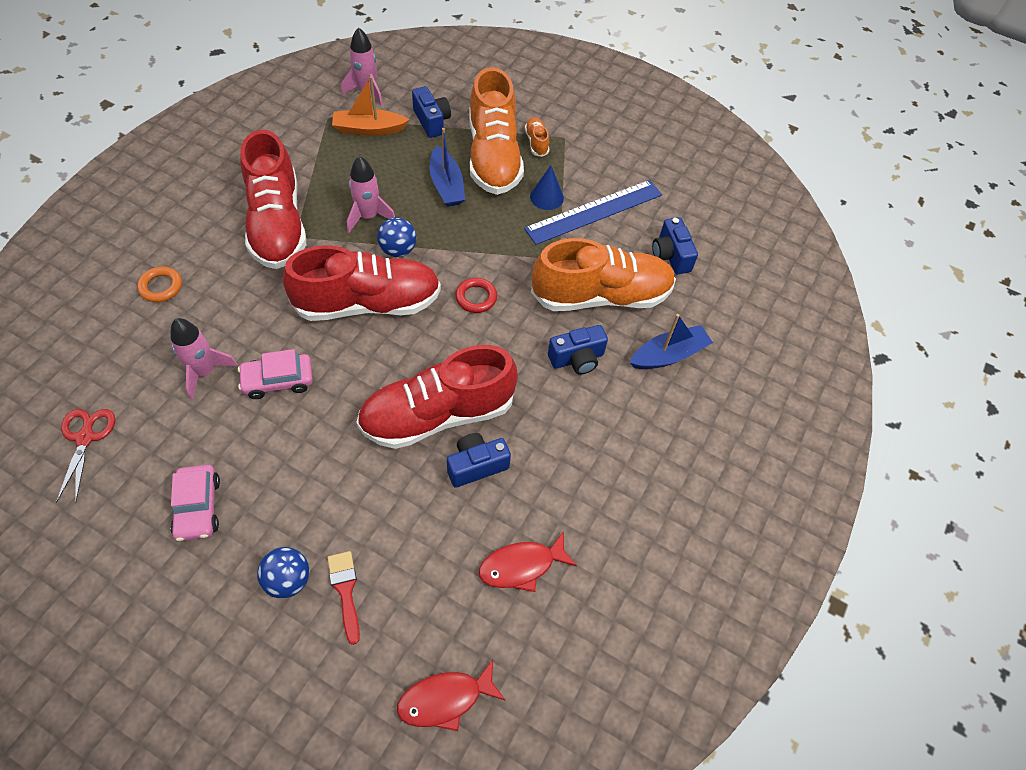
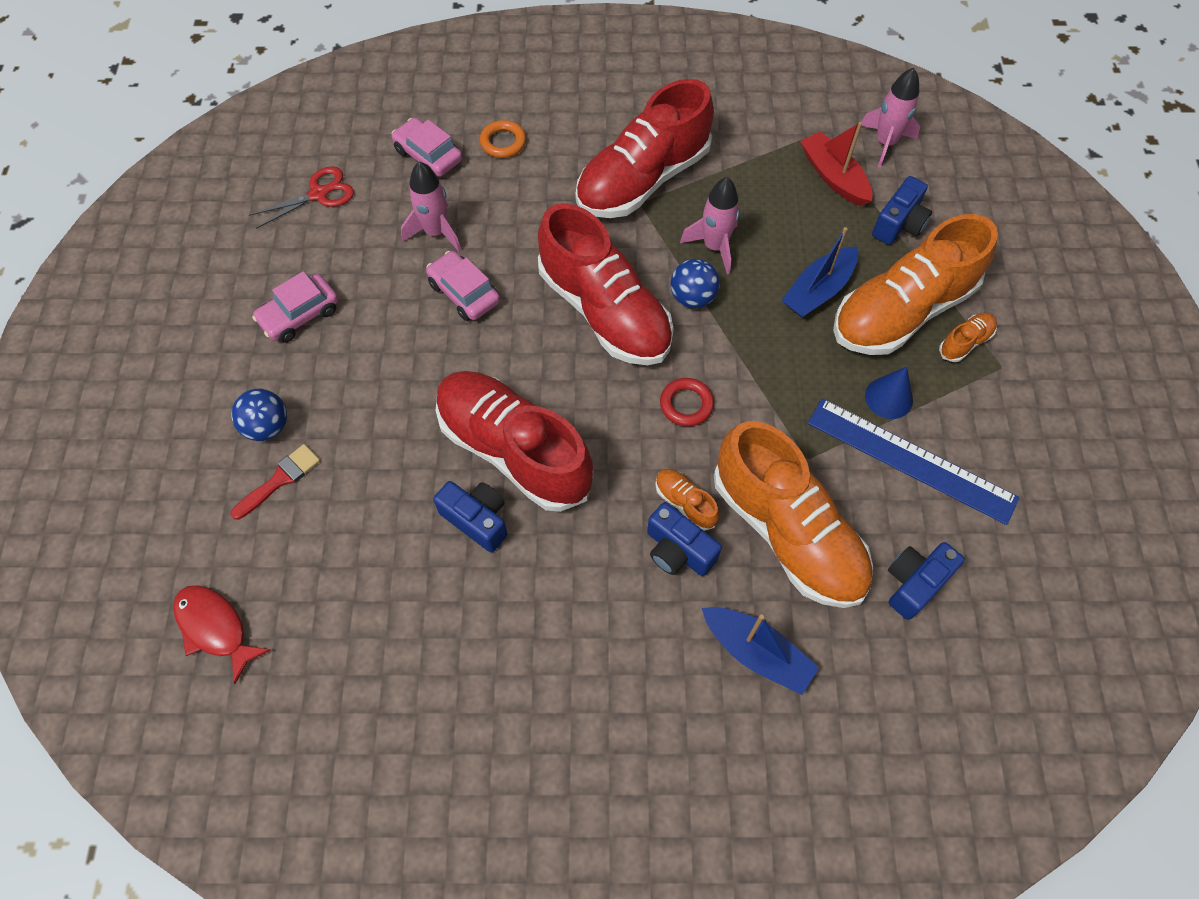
camera: 65 degrees right, 5 degrees up
orange boat [332,76,409,136] -> red boat [800,122,872,206]
red fish [479,531,577,592] -> none
none -> pink car [392,117,462,177]
none -> orange shoe [655,469,719,531]

